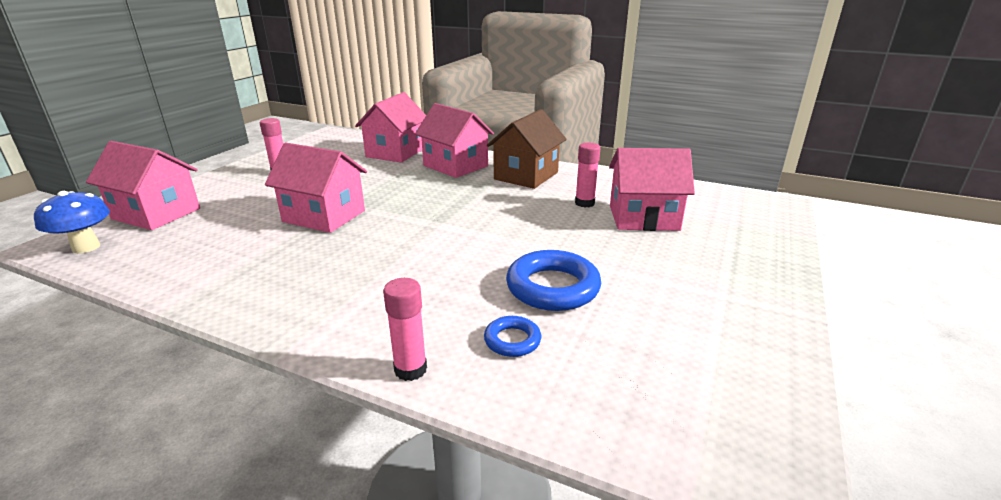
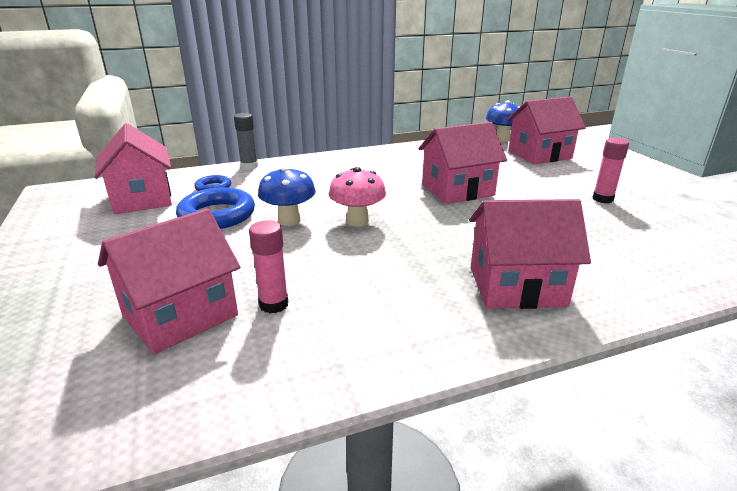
camera: 135 degrees right, 0 degrees up
pink house [355,92,426,162] -> pink house moved to [94,123,172,214]
pink glue stick [383,278,427,381] -> grey glue stick [234,113,258,170]
brown house [487,109,567,189] -> none
none -> blue mushroom [258,166,316,226]
none -> pink mushroom [329,167,386,227]

